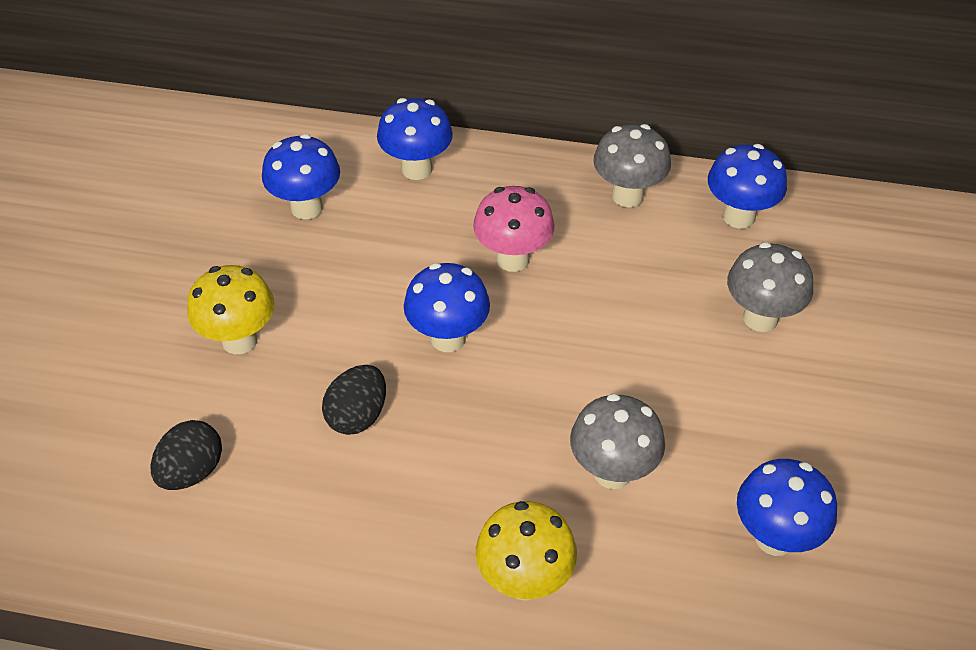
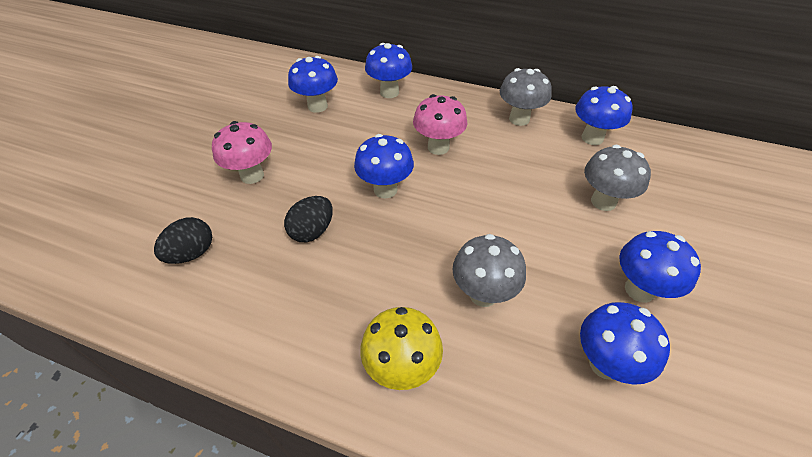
camera: 10 degrees right, 0 degrees up
yellow mushroom [187,265,274,354] -> pink mushroom [212,121,272,184]
none -> blue mushroom [619,231,701,303]

